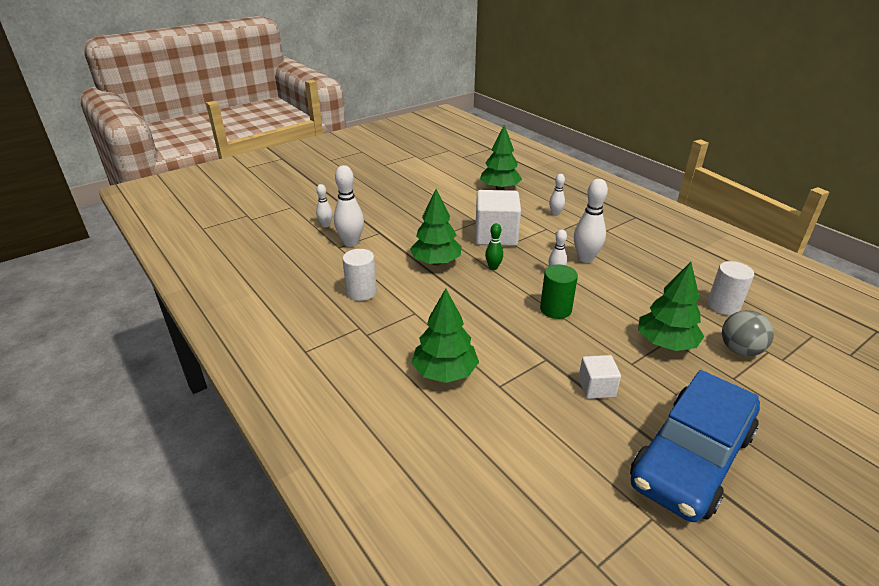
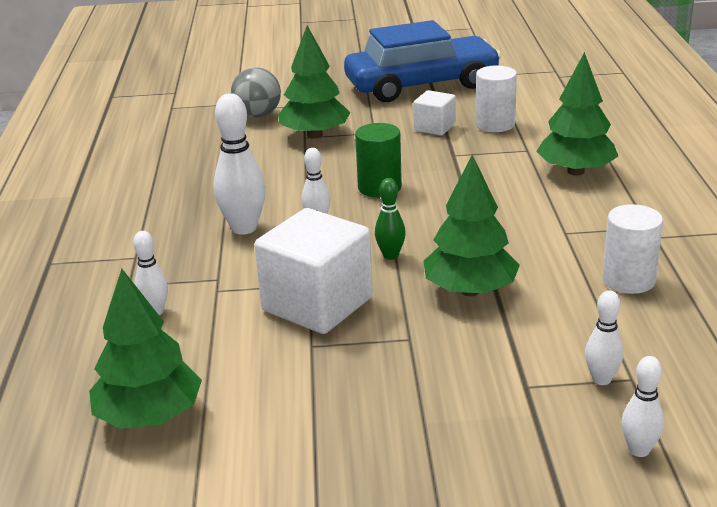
camera: 145 degrees left, 5 degrees down
white bowling pin [334,165,364,247] -> white bowling pin [585,290,624,385], size x0.57
white cylinder [707,261,754,315] -> white cylinder moved to [475,65,517,132]

